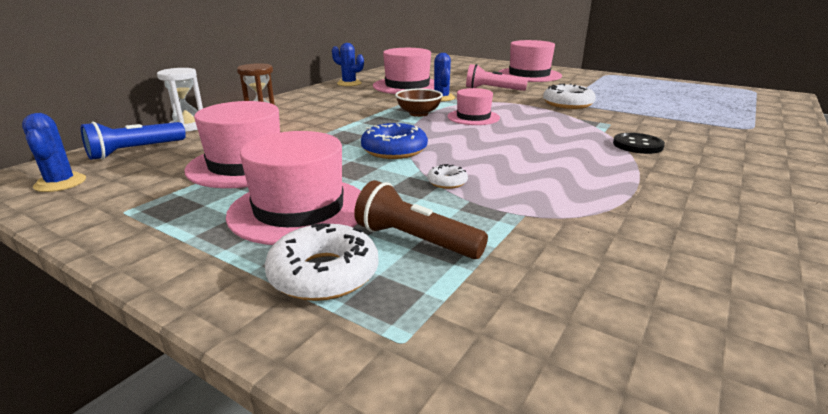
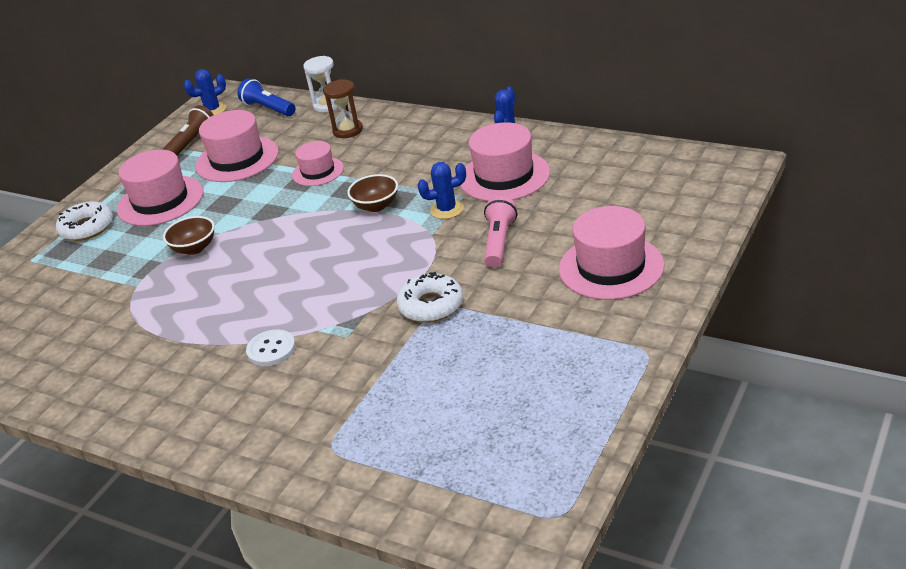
camera: 90 degrees right, 10 degrees up
brown flashlight [354,180,488,259] -> brown flashlight moved to [162,105,213,156]
blue donut [361,123,428,159] -> none
white donut [427,164,468,189] -> brown bowl [163,216,215,255]
pink hat [447,88,500,125] -> pink hat moved to [292,141,344,186]
black button [613,133,665,154] -> white button [246,329,296,366]

